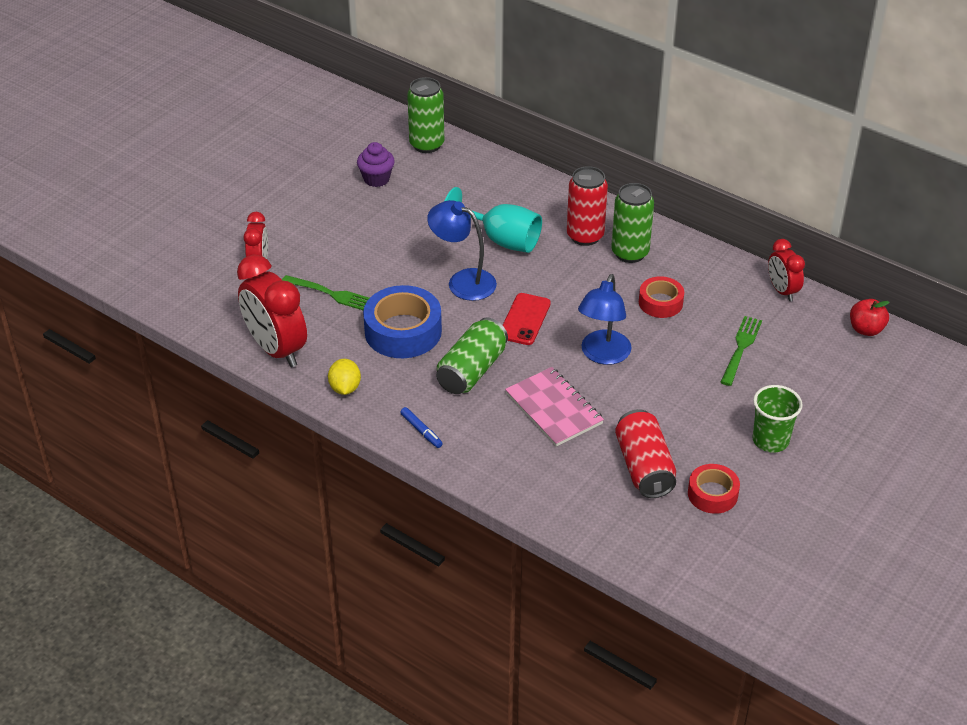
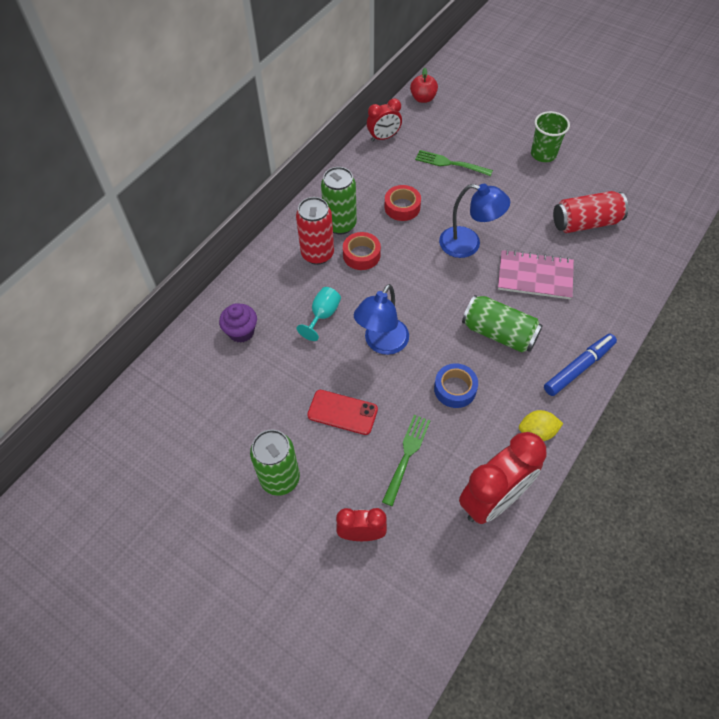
camera: 90 degrees left, 15 degrees up
purple cupcake [357,142,395,187] -> purple cupcake moved to [219,304,257,343]
blue tape [363,285,442,358] -> blue tape [434,363,478,408], size x0.59
blue marker [400,407,443,448] -> blue marker [544,334,617,396], size x1.80
green can [407,77,444,153] -> green can moved to [250,429,300,496]
turquoise goblet [445,187,542,253] -> turquoise goblet [297,287,341,341], size x0.59
red phone [503,293,551,345] -> red phone moved to [307,390,378,435]
pink notebook [505,367,604,447] -> pink notebook turned 45 degrees clockwise [498,250,574,299]
red tape [688,464,740,514] -> red tape moved to [343,232,381,270]

